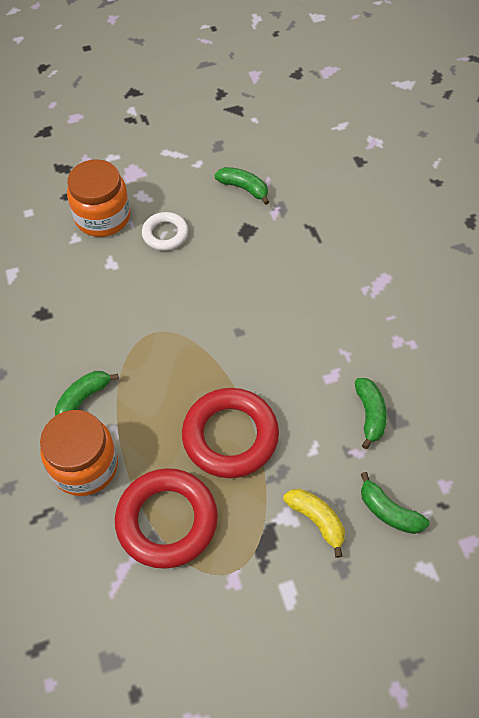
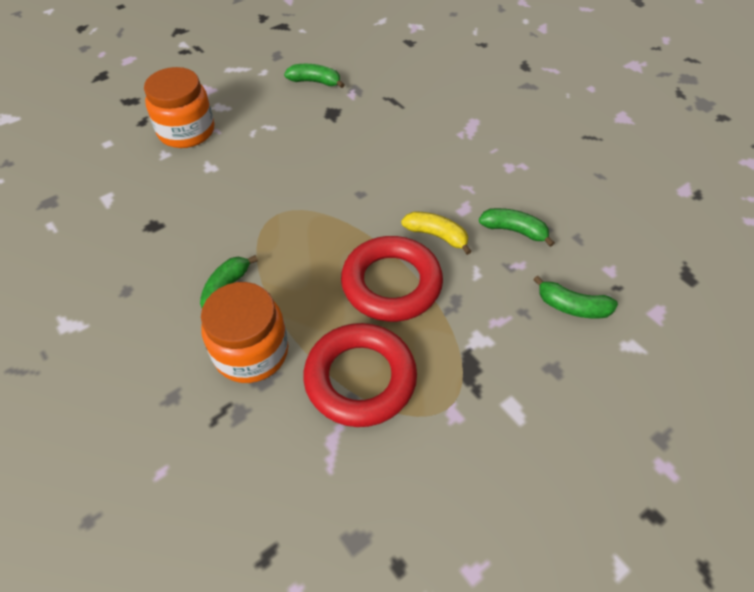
camera: 20 degrees left, 5 degrees down
white ring [142,212,188,251] -> none
yellow banana [283,489,345,558] -> yellow banana moved to [401,211,472,255]
green banana [355,378,387,449] -> green banana turned 45 degrees counterclockwise [479,208,555,247]

